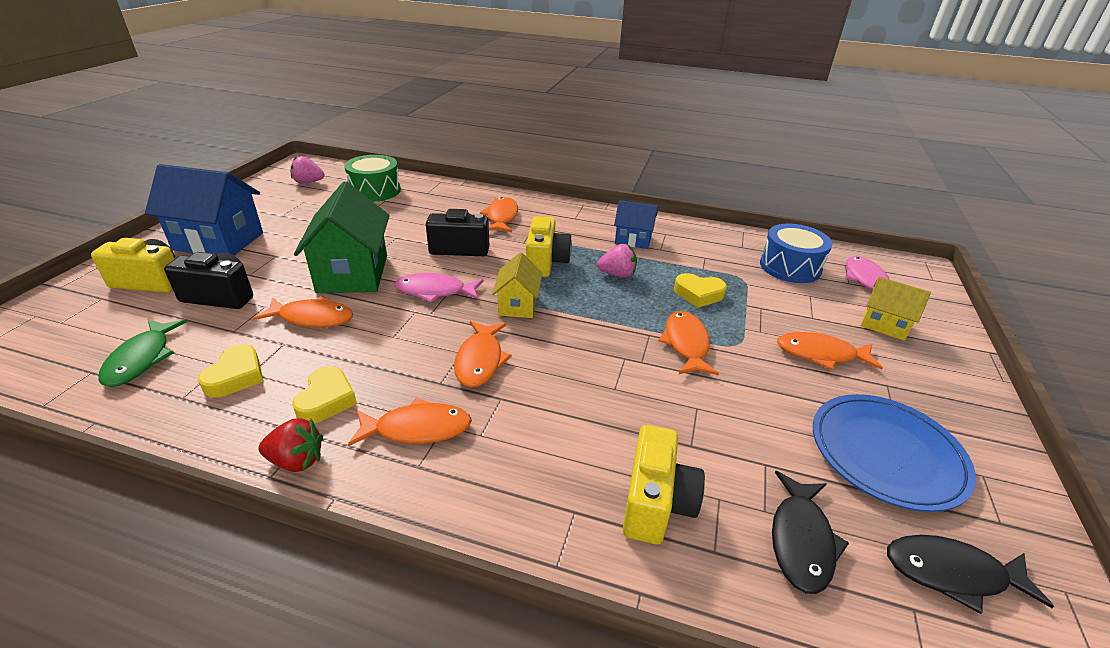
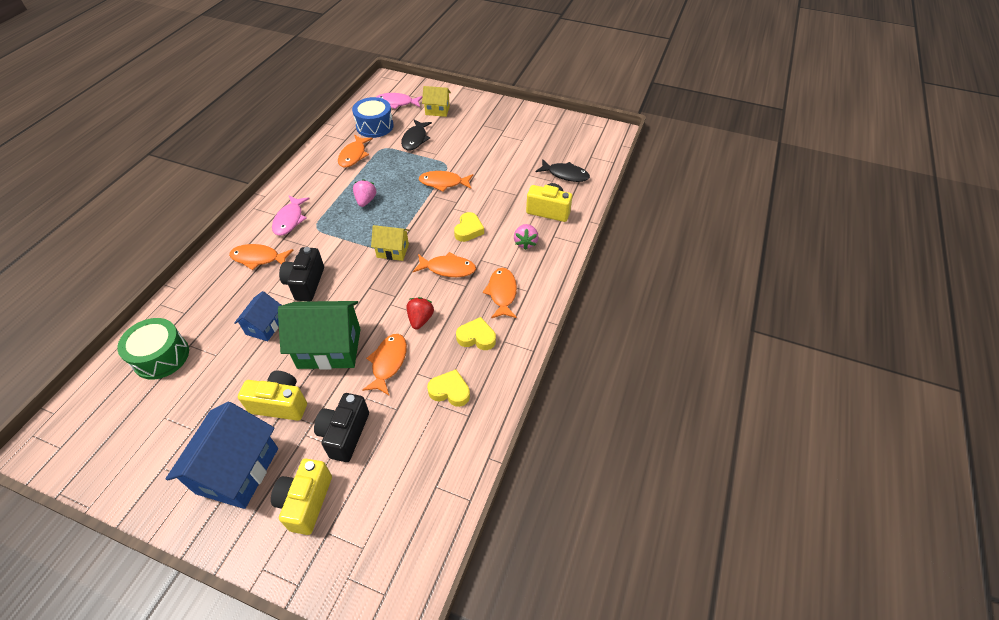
camera: 85 degrees left, 15 degrees up
green fish [98,319,187,387] -> none
red strawberry [258,418,323,472] -> red strawberry moved to [407,297,434,330]
pink strawberry [291,156,325,184] -> pink strawberry moved to [514,224,539,250]
pink fish [395,273,484,303] -> pink fish moved to [272,196,310,236]
yellow camera [526,216,572,277] -> yellow camera moved to [238,371,307,421]
blue house [614,200,658,249] -> blue house moved to [234,291,281,341]
yellow heart [674,273,727,308] -> yellow heart moved to [454,212,484,242]
orange fish [777,332,883,370] -> orange fish moved to [338,135,373,167]
blue plate [813,394,976,512] -> none
yellow house [861,277,931,341] -> yellow house turned 60 degrees clockwise [422,86,451,117]
black fish [887,535,1054,614] -> black fish moved to [401,120,432,150]

